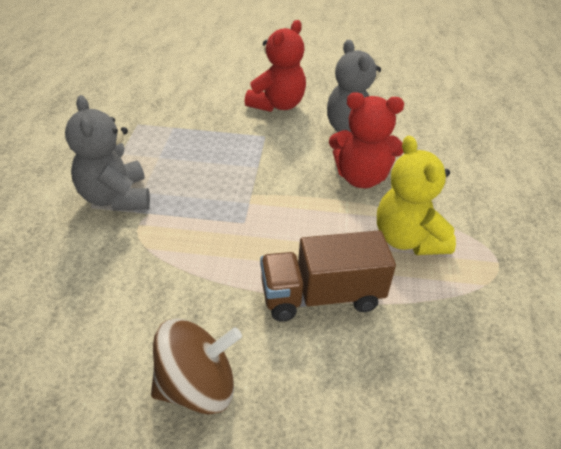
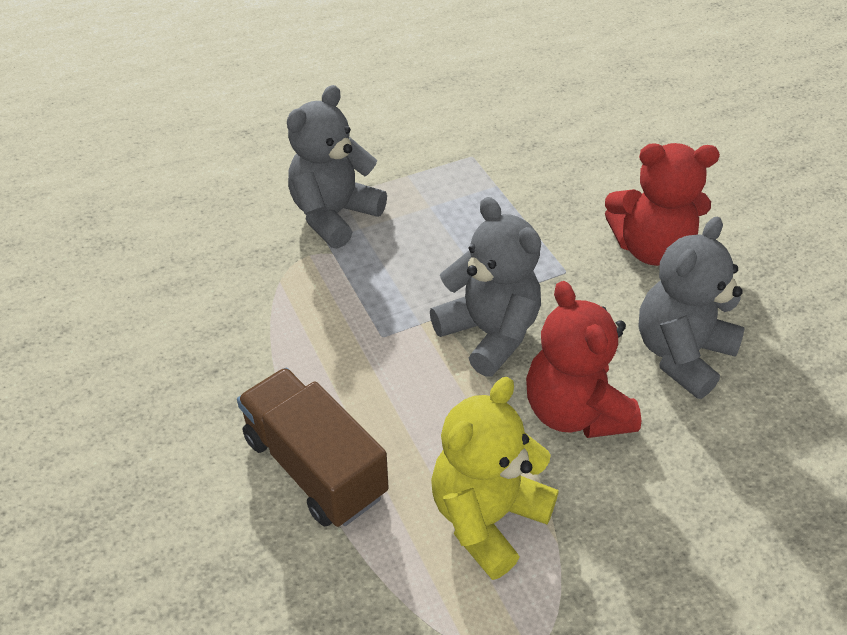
camera: 60 degrees right, 5 degrees up
brown spinning top [151,319,242,415] -> none
none -> grey teddy bear [430,197,541,376]

